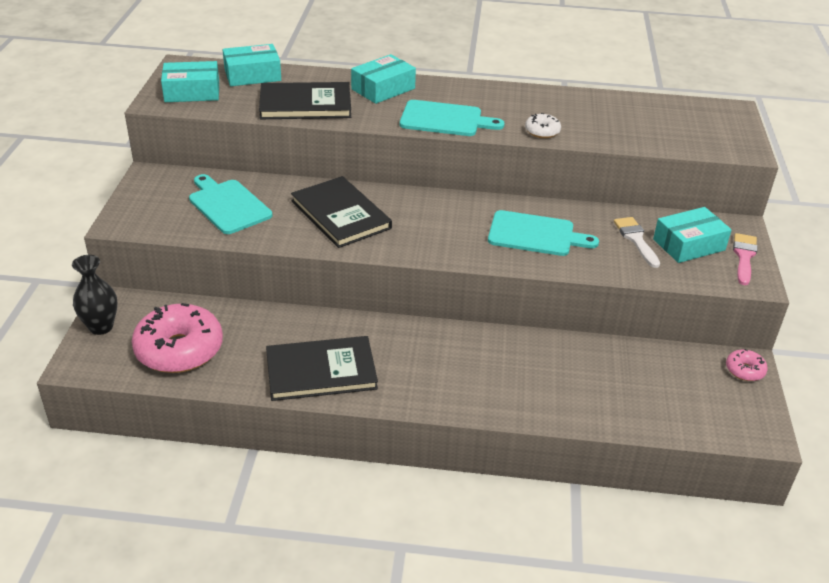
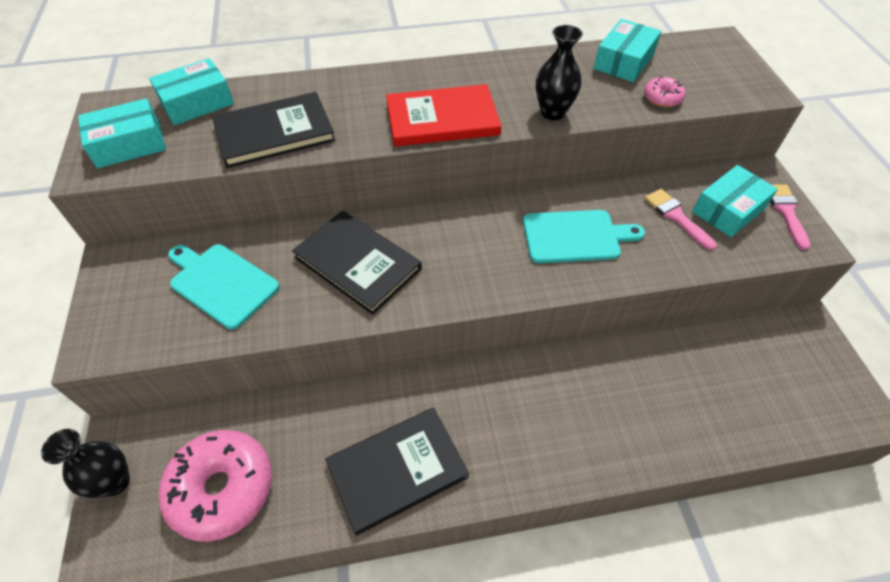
camera: 15 degrees left, 15 degrees up
turquoise box [351,54,416,104] -> turquoise box moved to [594,19,661,82]
turquoise cutting board [400,100,505,136] -> red book [386,84,501,146]
white donut [525,113,561,138] -> black vase [536,25,583,120]
white brush [614,217,660,268] -> pink brush [644,189,717,250]
pink donut [726,349,768,381] -> pink donut moved to [644,76,686,107]

